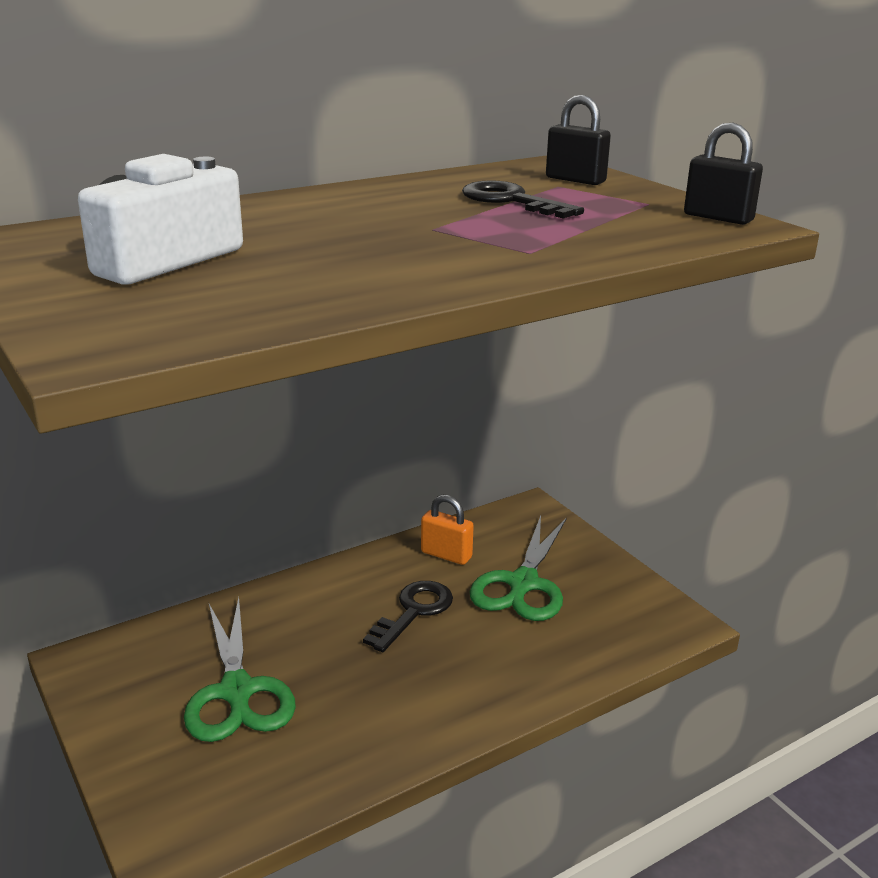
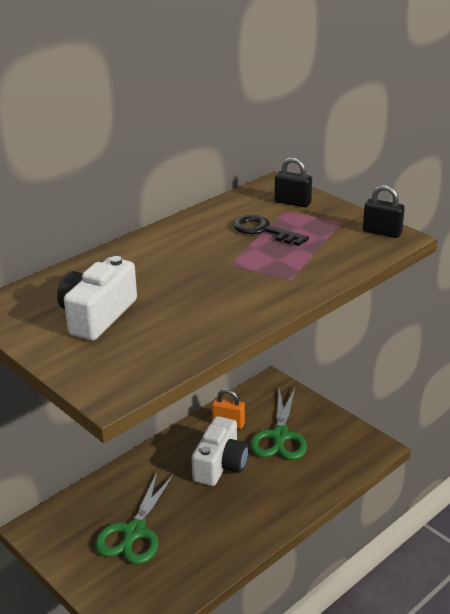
camera: 10 degrees left, 5 degrees up
green scissors [184,597,296,742] -> green scissors turned 45 degrees clockwise [95,470,175,564]
black key [363,581,453,652] -> white camera [192,416,249,486]

